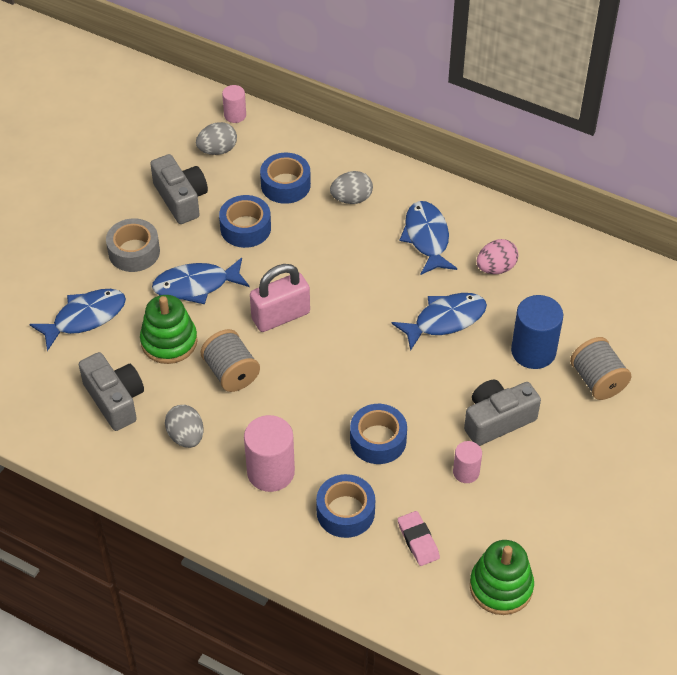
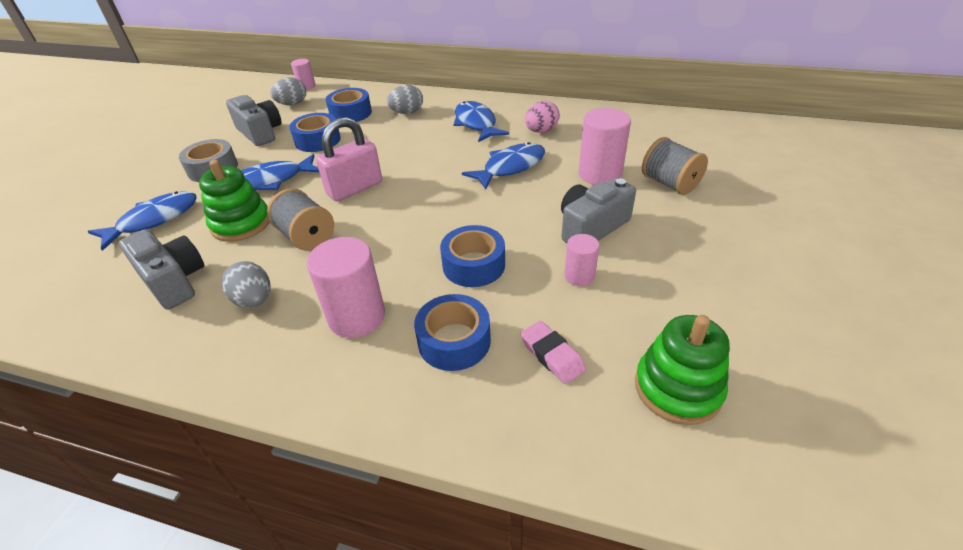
camera: 10 degrees left, 10 degrees down
blue cylinder [511,295,563,369] -> pink cylinder [579,108,631,185]

